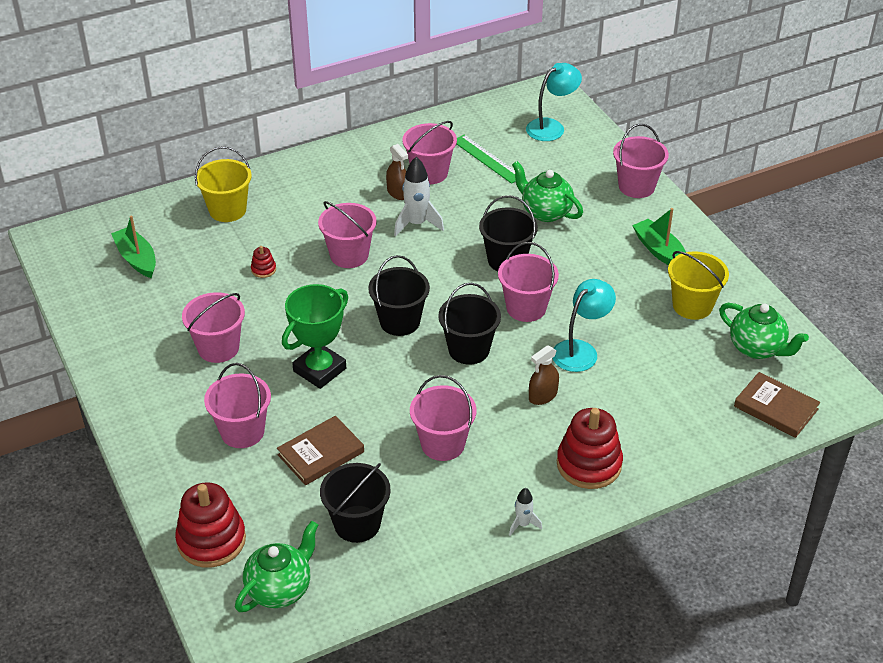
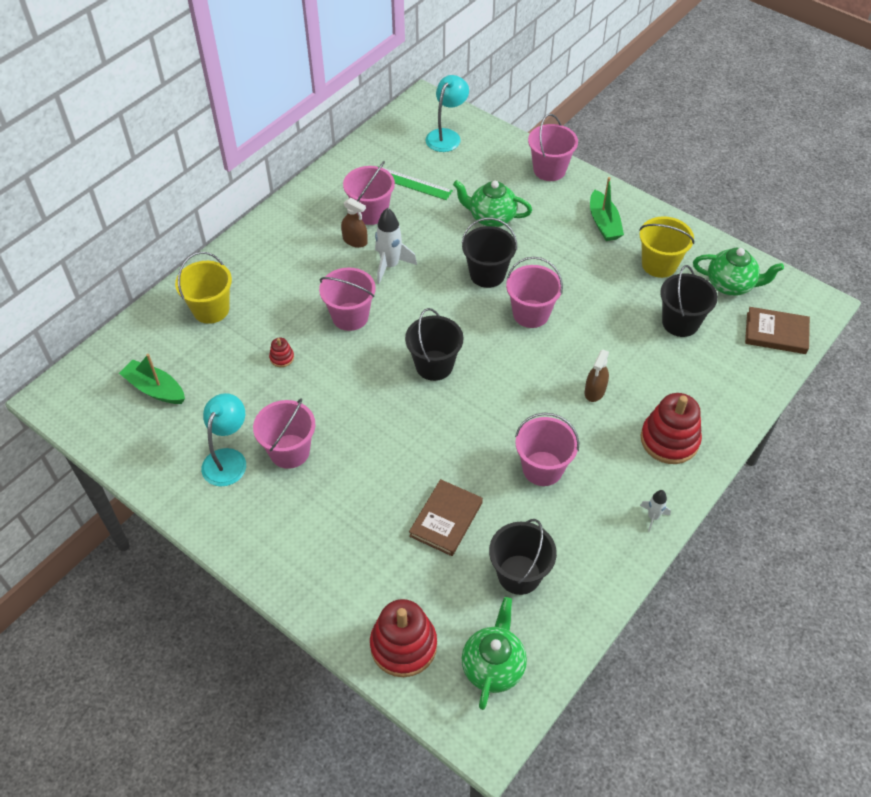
camera: 25 degrees left, 10 degrees up
pink bucket [204,363,271,448] -> none
green trophy [282,284,348,389] -> none
black bucket [438,283,501,365] -> black bucket moved to [660,265,718,337]
turquoise lamp [553,279,616,372] -> turquoise lamp moved to [201,393,246,486]
green boat [632,208,686,265] -> green boat turned 135 degrees counterclockwise [590,177,624,241]

